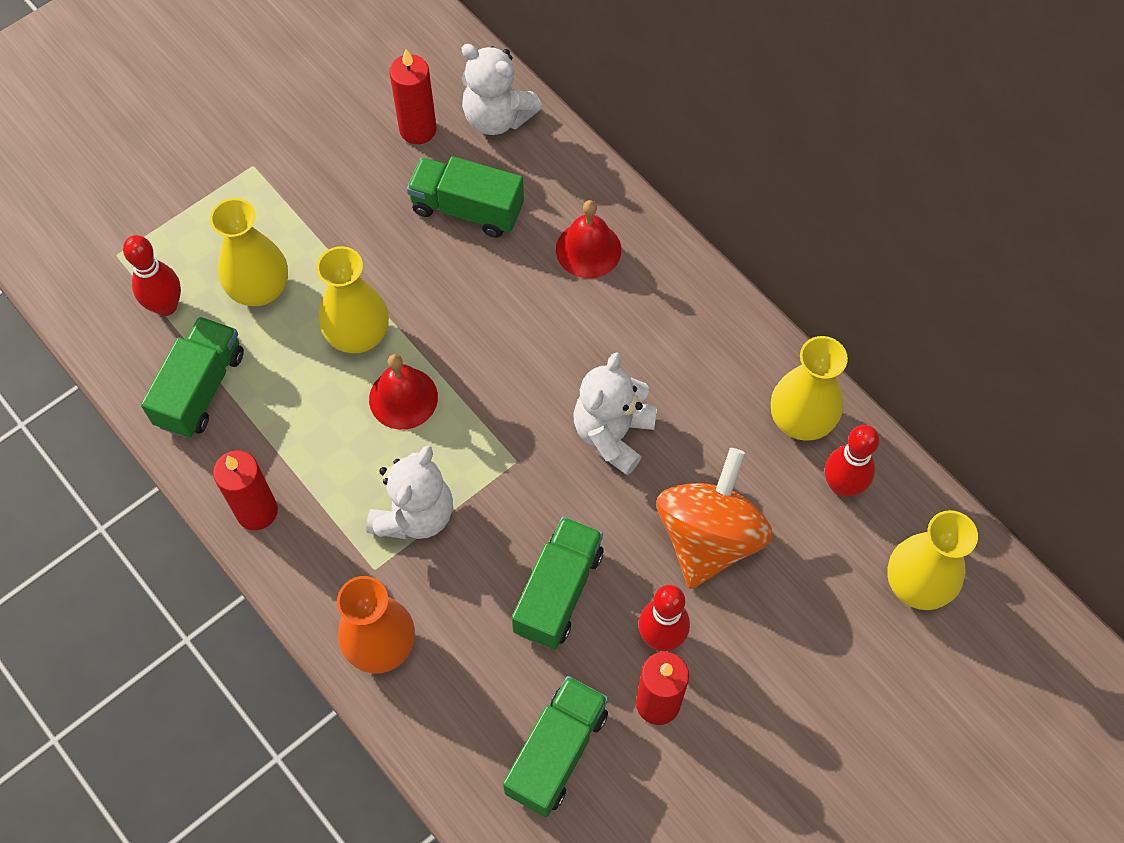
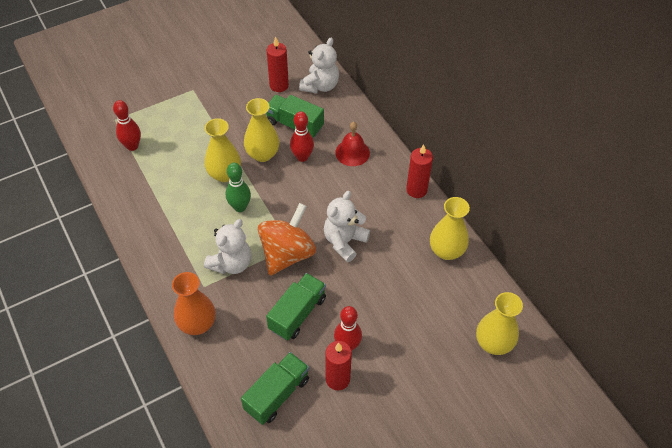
camera: 10 degrees right, 10 degrees down
green truck [141,317,244,438] -> none
yellow vase [210,198,288,306] -> yellow vase moved to [244,98,279,162]
red candle [213,450,278,530] -> red candle moved to [406,144,433,198]
red bell [369,354,438,430] -> green bowling pin [226,163,251,212]
white teddy bear [462,44,542,135] -> white teddy bear turned 105 degrees counterclockwise [299,38,339,94]
orange spinning top [657,448,773,589] -> orange spinning top moved to [258,203,316,276]
red bowling pin [825,425,879,497] -> red bowling pin moved to [290,111,314,162]

